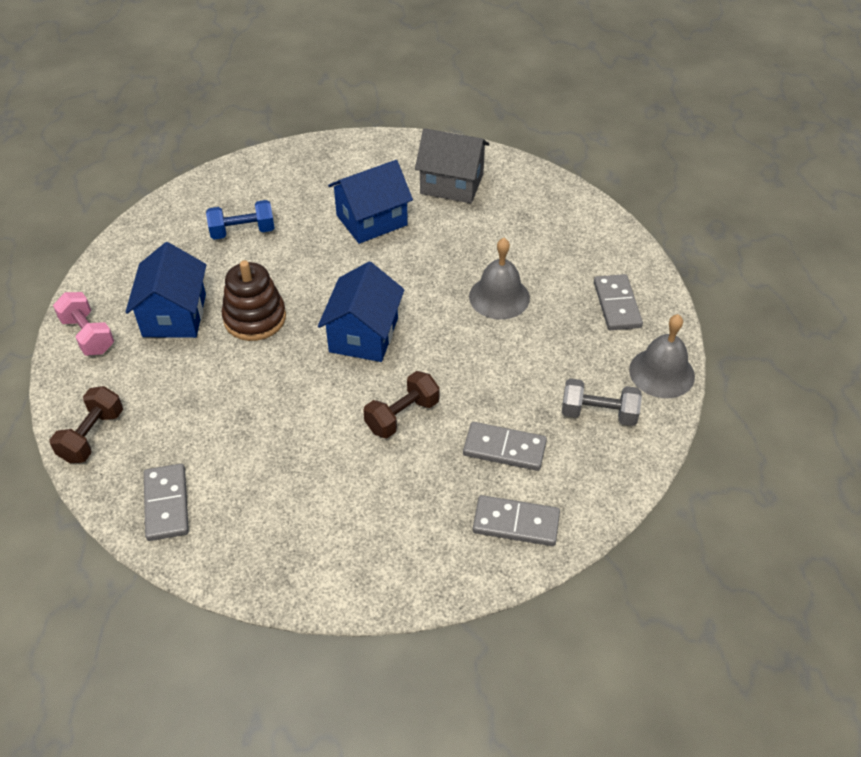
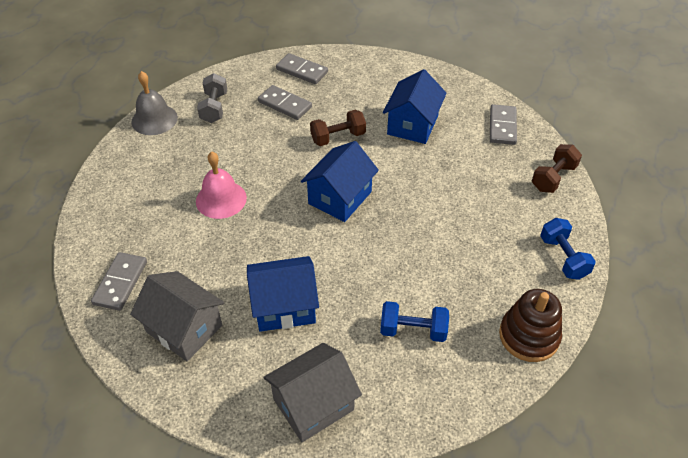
camera: 160 degrees left, 0 degrees up
pink dumbbell [53,292,114,356] -> blue dumbbell [540,218,596,280]
blue house [126,242,206,338] -> blue house moved to [383,69,447,144]
brown stacking toy [222,260,286,341] -> brown stacking toy moved to [499,289,562,362]
grey bell [469,238,530,320] -> pink bell [196,152,247,219]
grey dumbbell [562,378,642,426] -> grey dumbbell turned 60 degrees clockwise [197,73,227,123]
grey domino [594,274,643,330] -> grey domino moved to [91,252,147,311]
none -> grey house [263,343,362,442]

